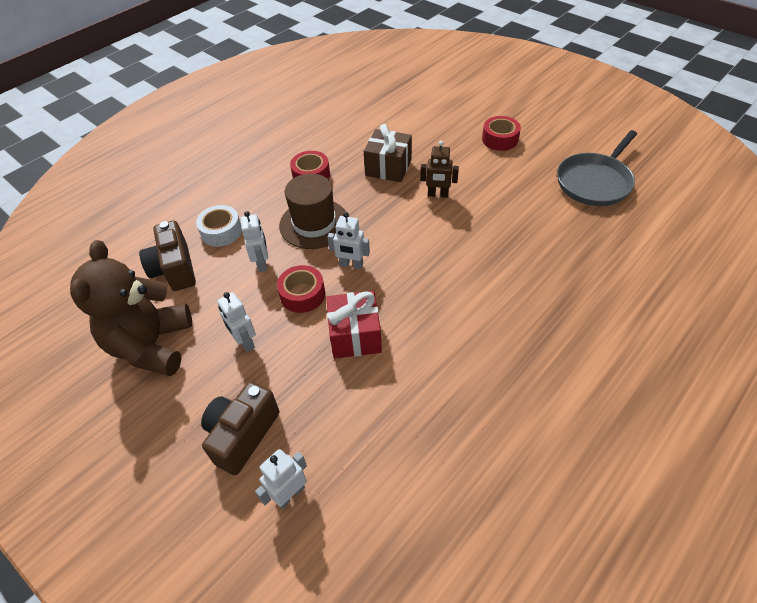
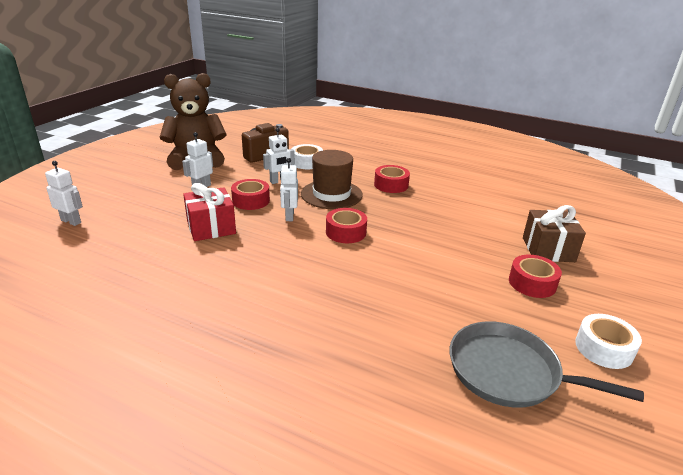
camera: 70 degrees right, 20 degrees down
brown camera [201,381,280,475] -> none
brown gift [364,124,412,182] -> brown gift moved to [523,205,586,262]
brown robot [420,141,459,198] -> none
none -> red tape [326,208,367,243]
none -> white tape [575,314,642,369]

